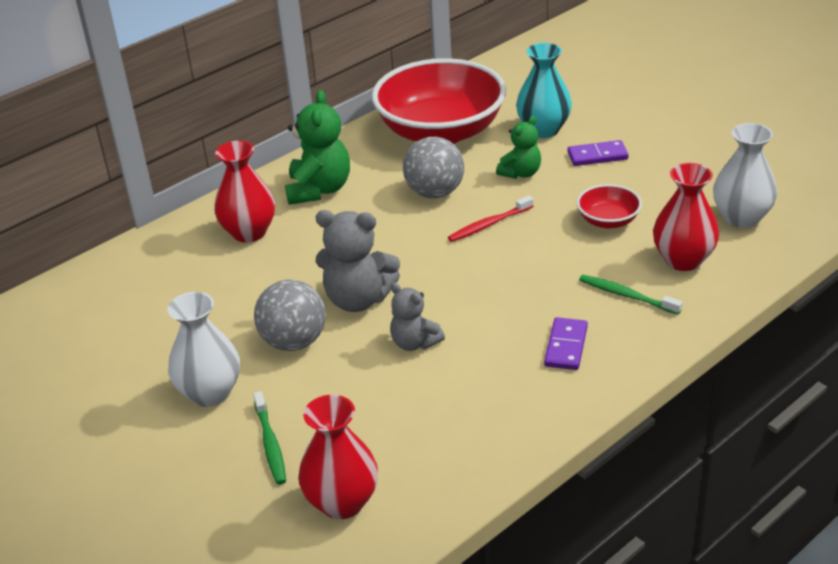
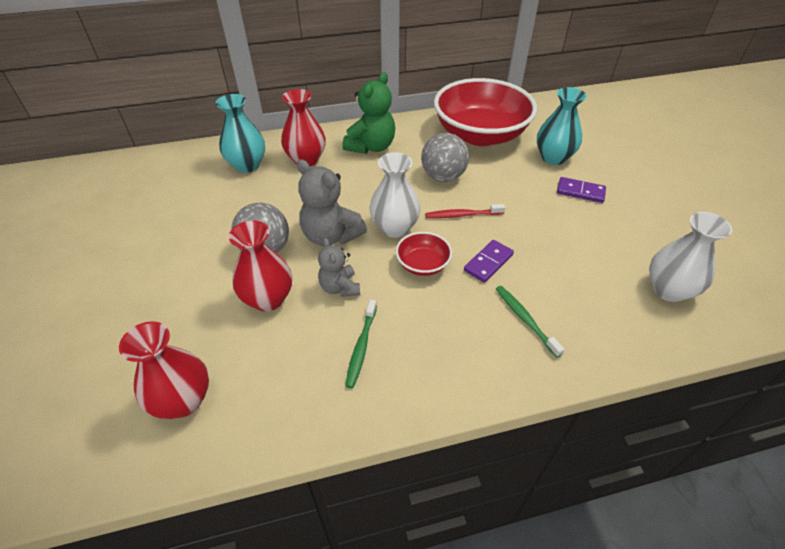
camera: 25 degrees right, 10 degrees up
white vase [168,292,240,407] -> white vase moved to [369,152,421,238]
green toothbrush [253,391,286,485] -> green toothbrush moved to [345,299,377,388]
green teddy bear [496,116,541,179] -> none
purple domino [544,317,588,370] -> purple domino moved to [464,240,514,283]
red bowl [577,184,642,228] -> red bowl moved to [396,232,452,276]
red vase [653,163,719,271] -> red vase moved to [229,220,292,312]
none -> turquoise vase [216,94,265,173]

